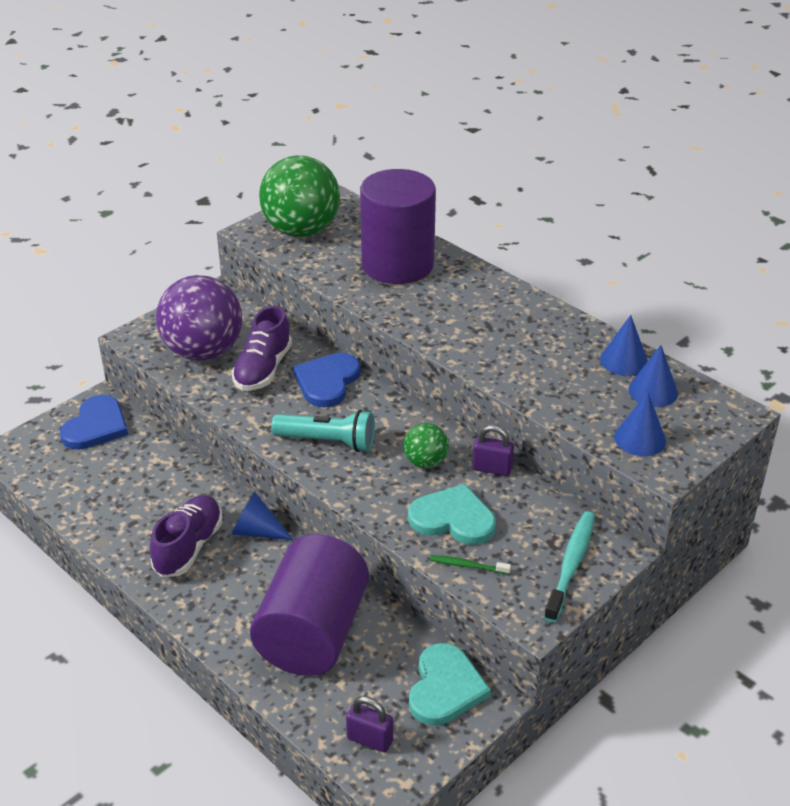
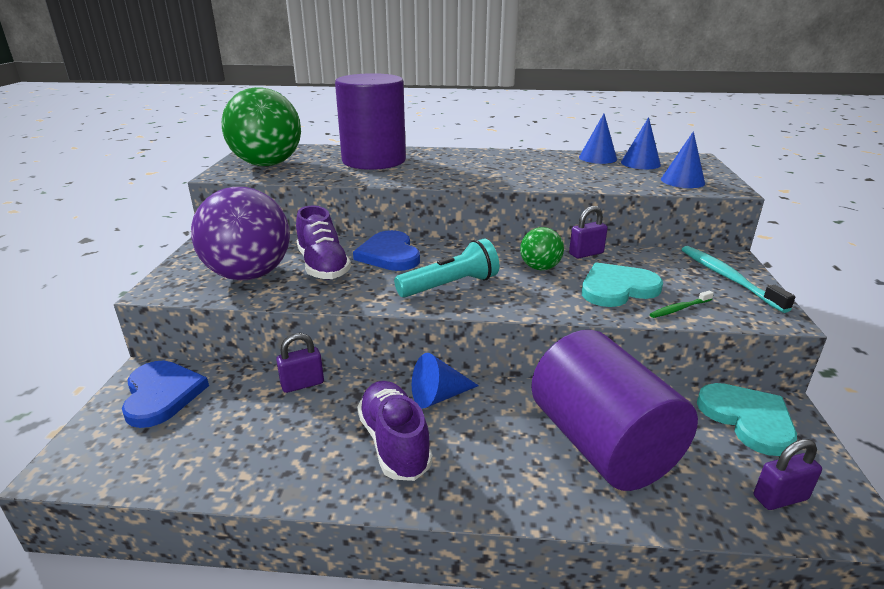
camera: 40 degrees left, 10 degrees down
none -> purple padlock [276,333,324,393]

